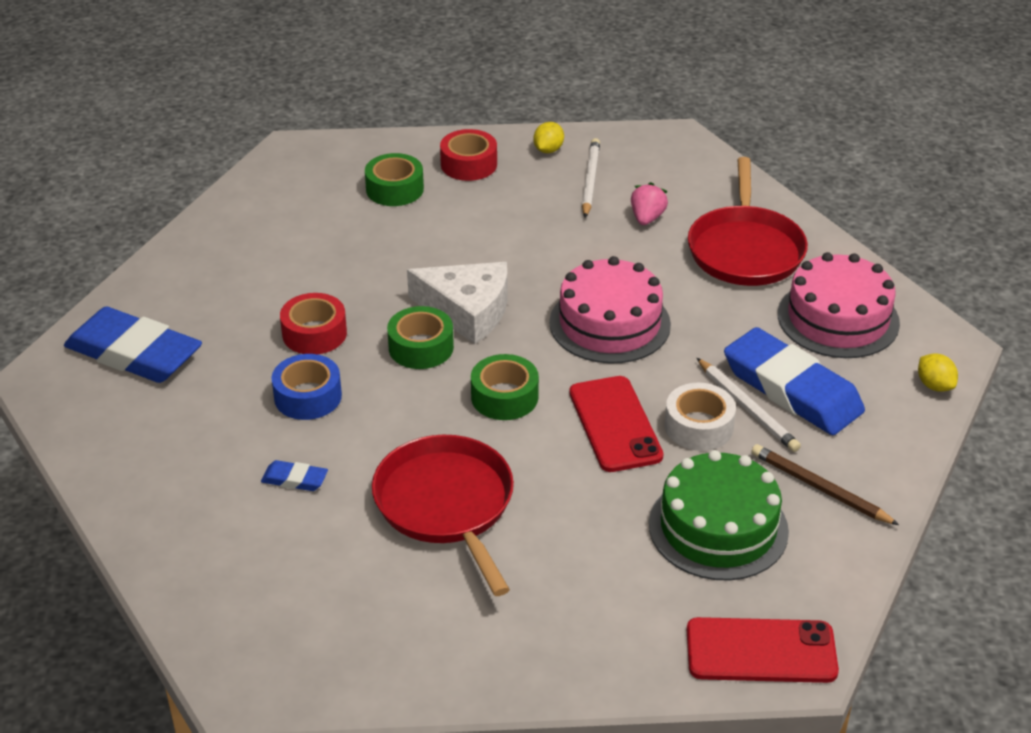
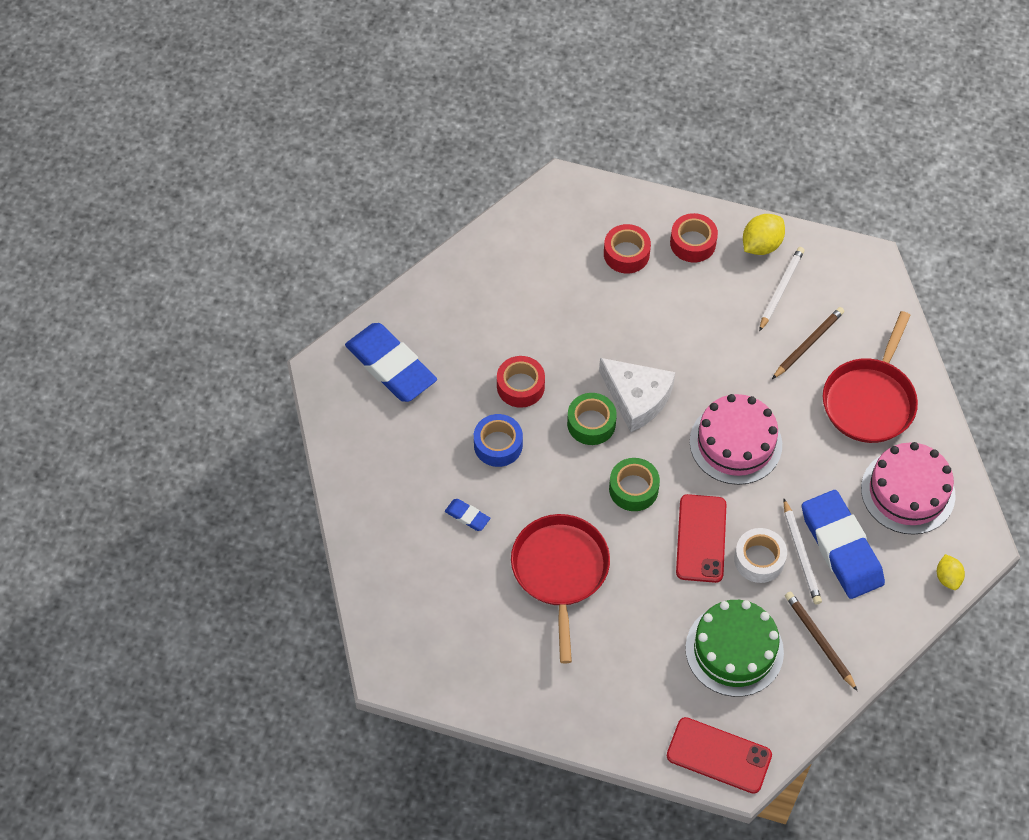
camera: 20 degrees right, 20 degrees up
green tape [365,153,424,206] -> red tape [604,224,651,273]
yellow lemon [534,122,564,153] -> yellow lemon [743,214,785,255], size x1.56
pink strawberry [631,182,668,225] -> brown pencil [772,307,844,379]

